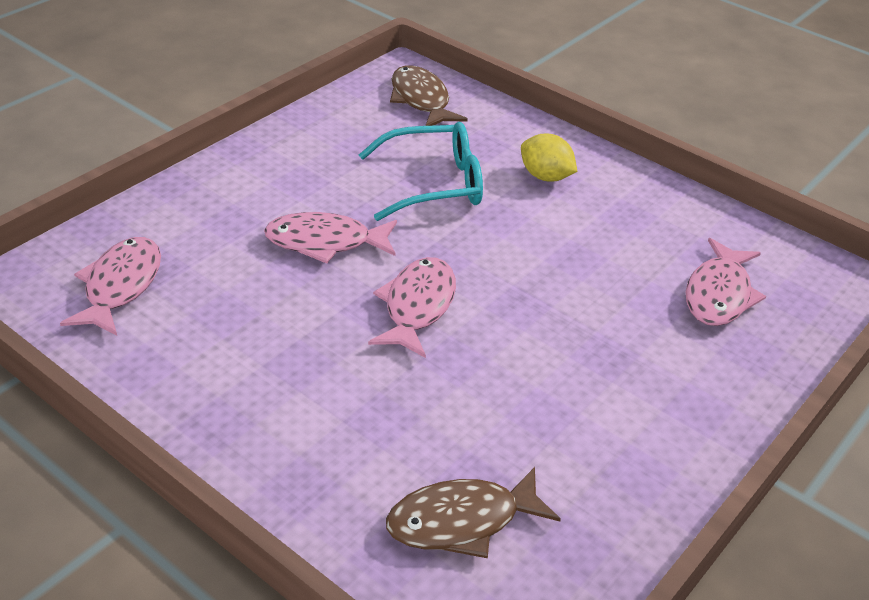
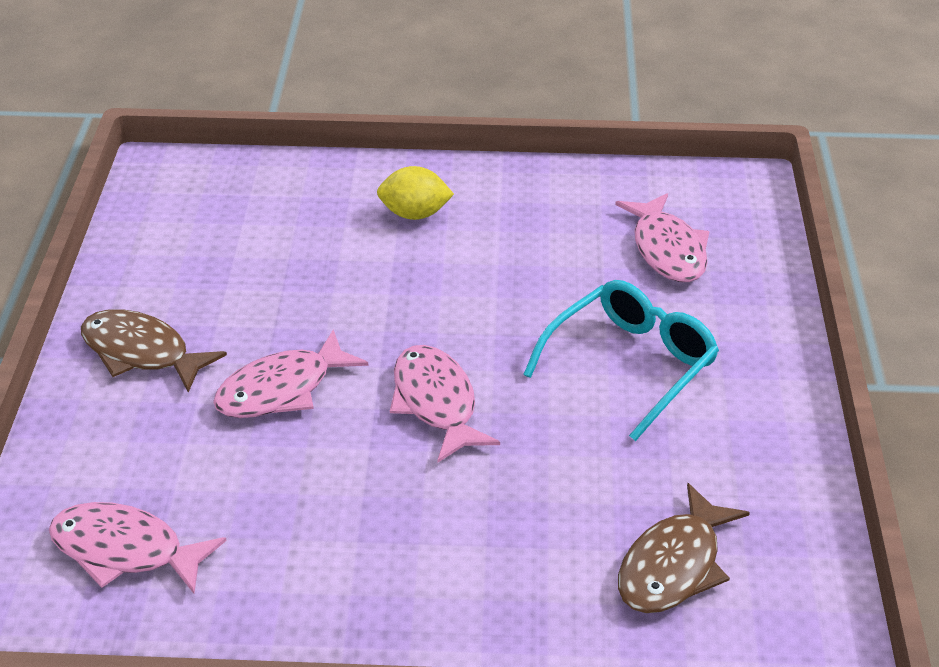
camera: 35 degrees left, 0 degrees up
pink fish [60,237,161,336] -> pink fish turned 45 degrees counterclockwise [49,502,226,593]
turquoise glasses [359,122,483,221] -> turquoise glasses moved to [523,280,719,441]
brown fish [390,65,468,126] -> brown fish moved to [81,309,227,392]

